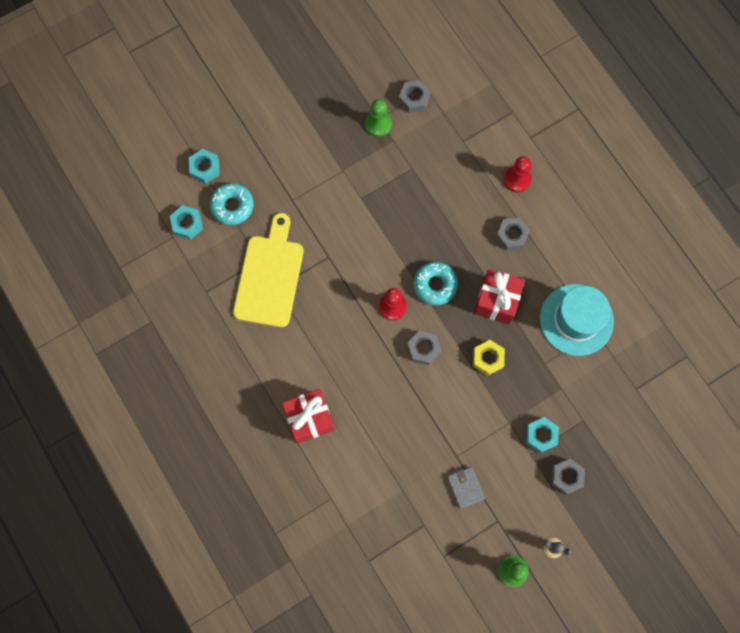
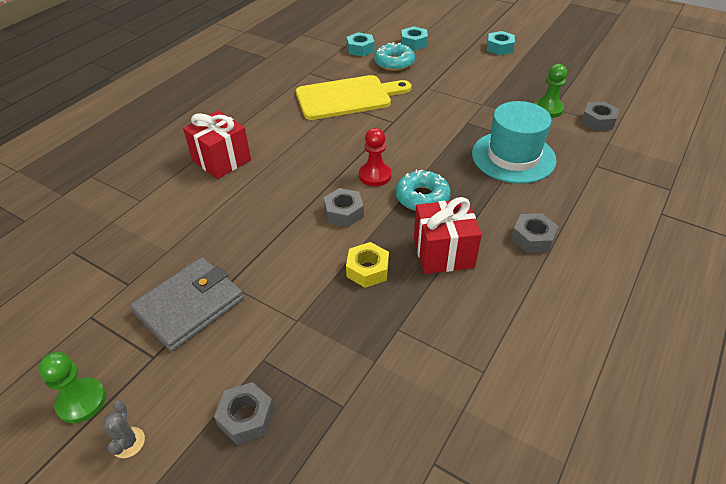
camera: 65 degrees right, 30 degrees down
grey wallet [447,467,485,509] -> grey wallet [130,257,244,351], size x1.83
red pawn [504,156,532,192] -> none
turquoise nut [525,417,559,453] -> turquoise nut moved to [487,31,515,55]
turquoise hat [540,284,614,356] -> turquoise hat moved to [472,101,557,184]

